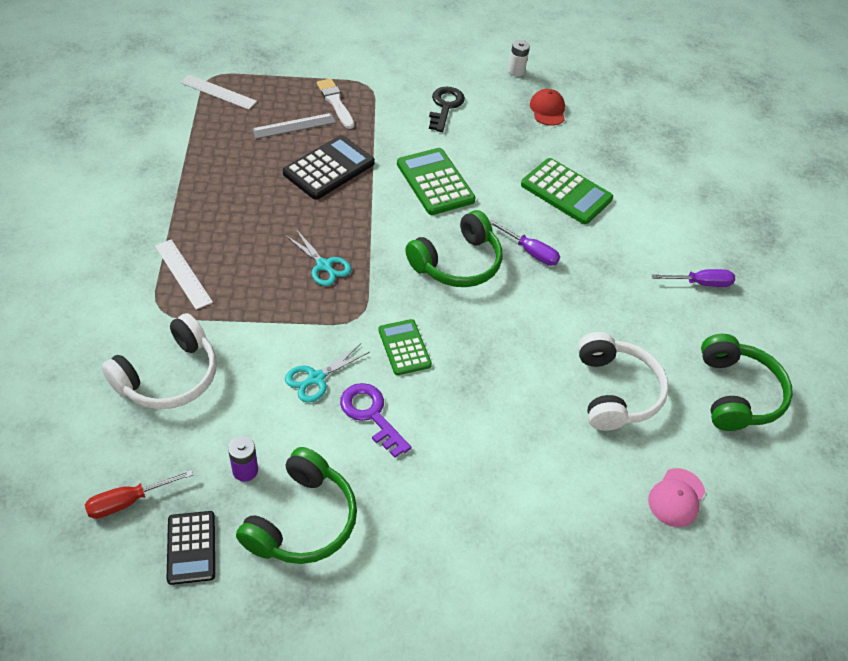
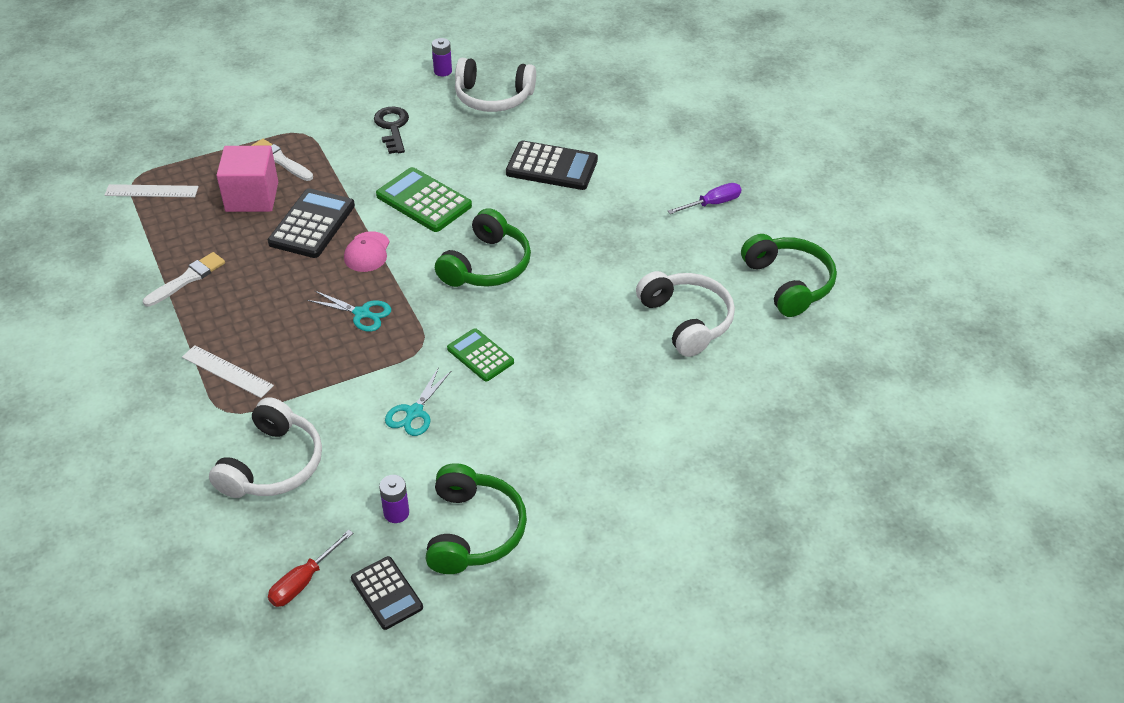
camera: 20 degrees left, 5 degrees down
grey ruler [252,113,336,139] -> pink cube [216,146,278,212]
purple key [340,383,411,458] -> none
purple screwdriver [490,220,560,266] -> none
white battery [508,40,530,77] -> purple battery [432,38,452,76]
green calculator [521,158,613,224] -> black calculator [506,140,598,190]
red cap [530,89,565,126] -> white headphones [455,58,536,112]
pink cap [648,468,705,527] -> pink cap moved to [344,231,390,272]
none -> white brush [143,252,225,307]

